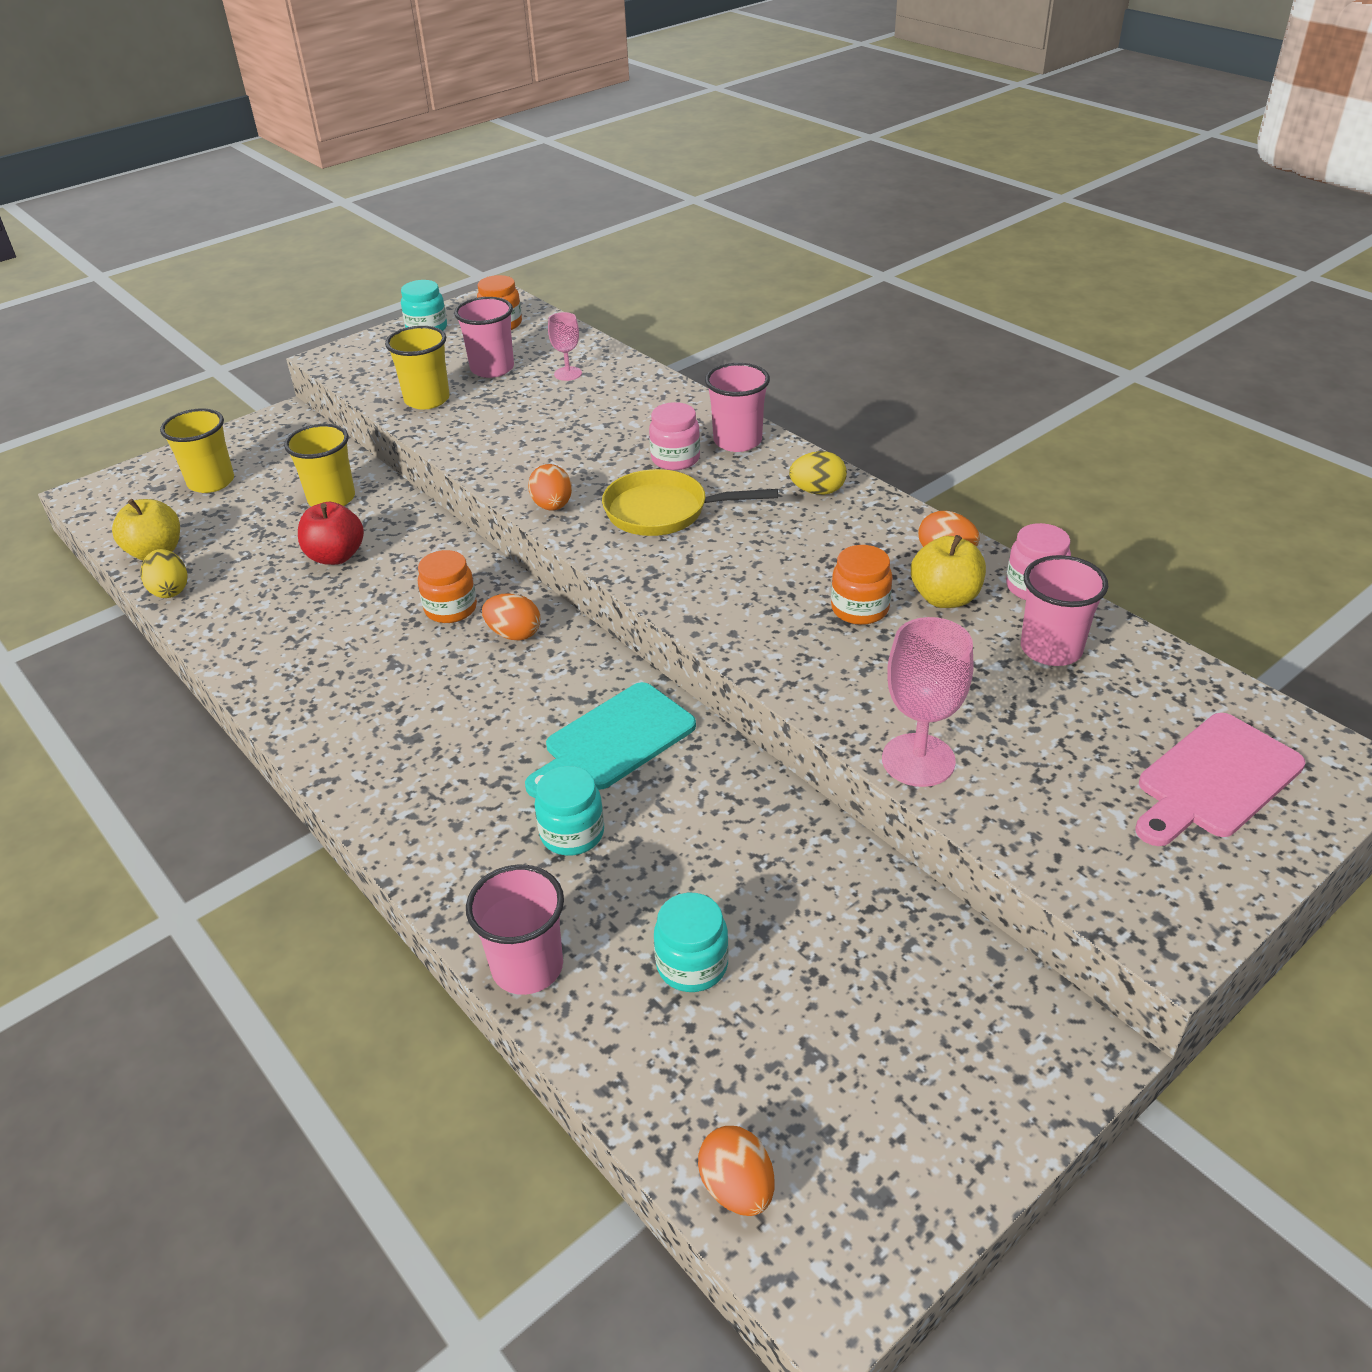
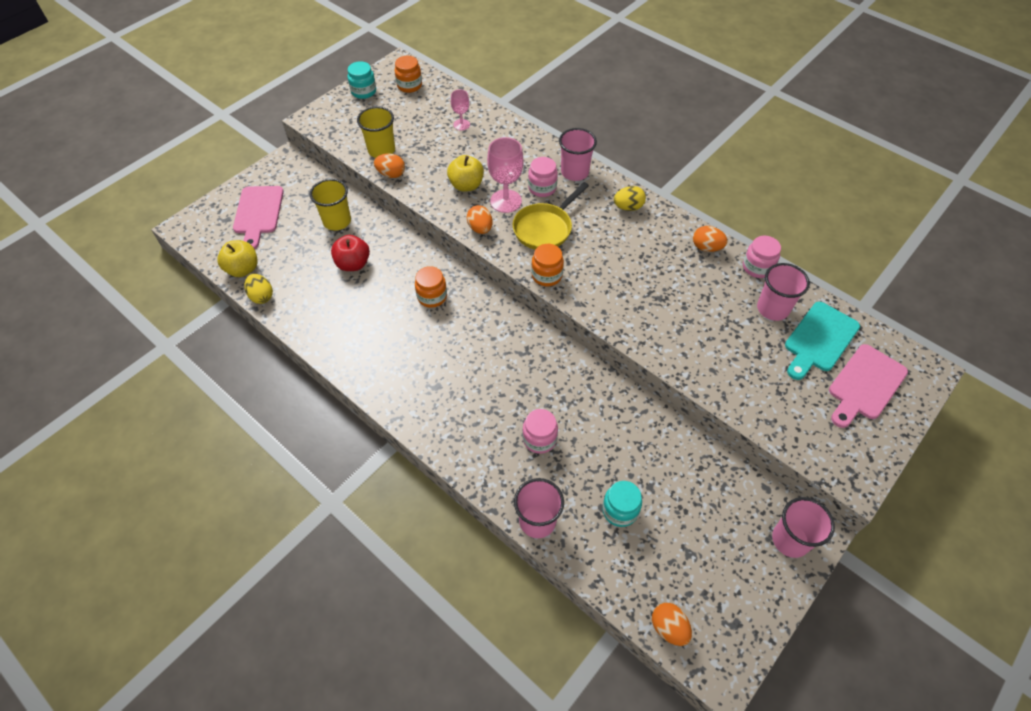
camera: 10 degrees left, 15 degrees up
yellow cup [160,408,234,493] -> pink cutting board [233,186,284,249]
pink cup [454,297,514,378] -> pink cup moved to [772,497,835,558]
orange egg [482,593,540,641] -> orange egg moved to [374,153,405,178]
turquoise cutting board [525,682,696,798] -> turquoise cutting board moved to [785,302,860,380]
turquoise jar [534,766,604,856] -> pink jar [522,409,558,454]
yellow pan [602,469,778,536] -> yellow pan turned 45 degrees counterclockwise [513,182,589,250]
orange jar [831,545,893,625] -> orange jar moved to [531,244,564,286]
pink goblet [882,617,973,787] -> pink goblet moved to [487,137,524,213]
yellow apple [911,535,986,608] -> yellow apple moved to [447,155,484,192]

